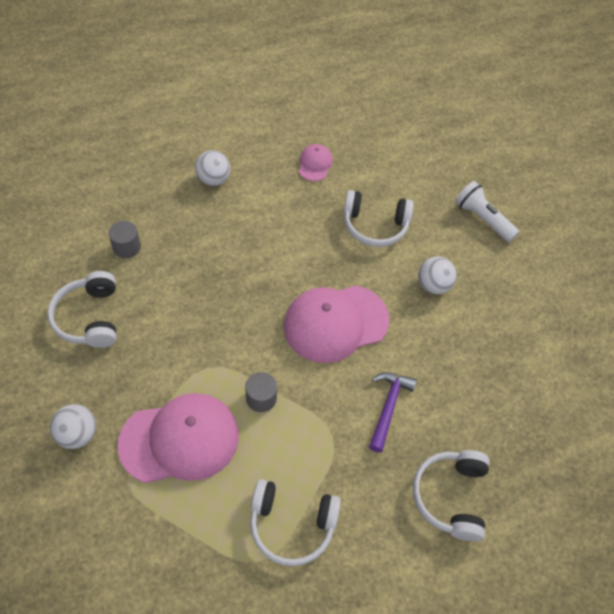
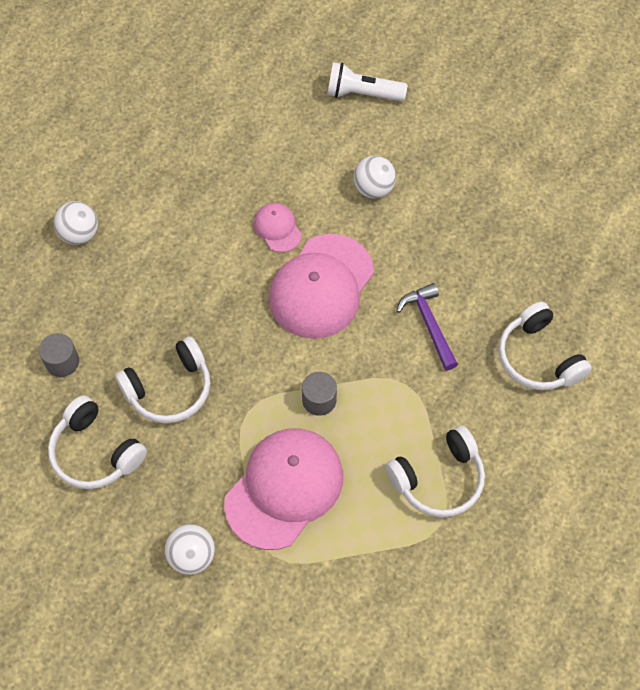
camera: 35 degrees left, 5 degrees up
pink cap [299,144,333,181] -> pink cap moved to [254,203,302,252]
white headphones [344,190,414,247] -> white headphones moved to [115,336,210,424]

